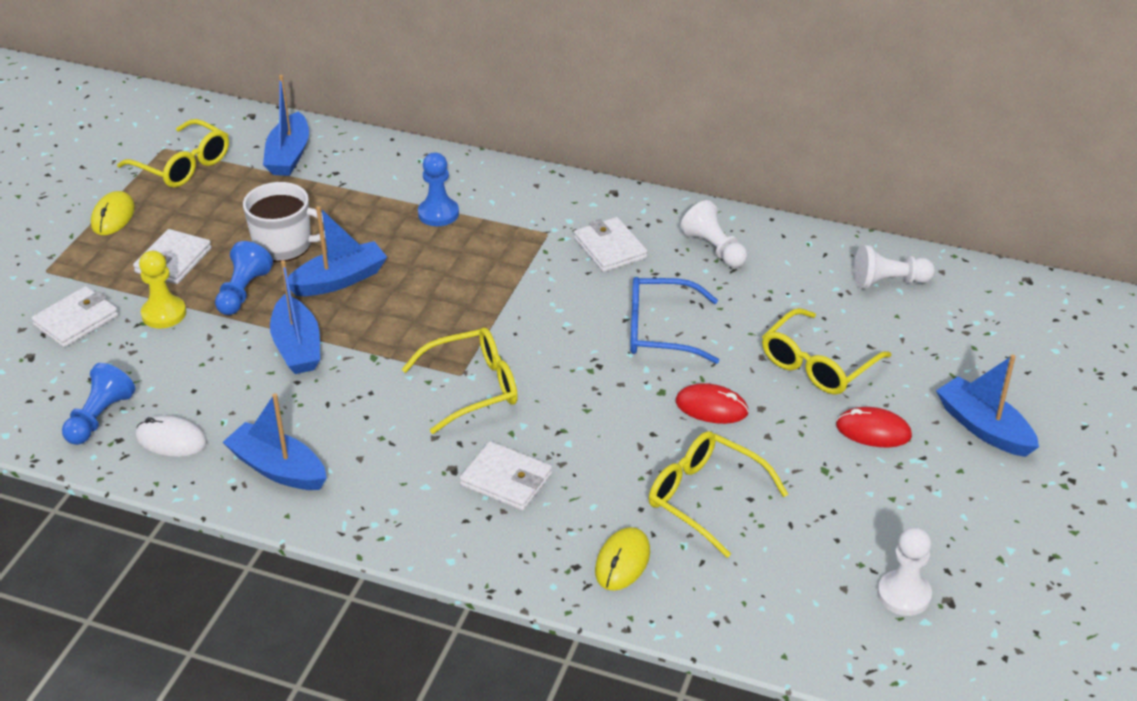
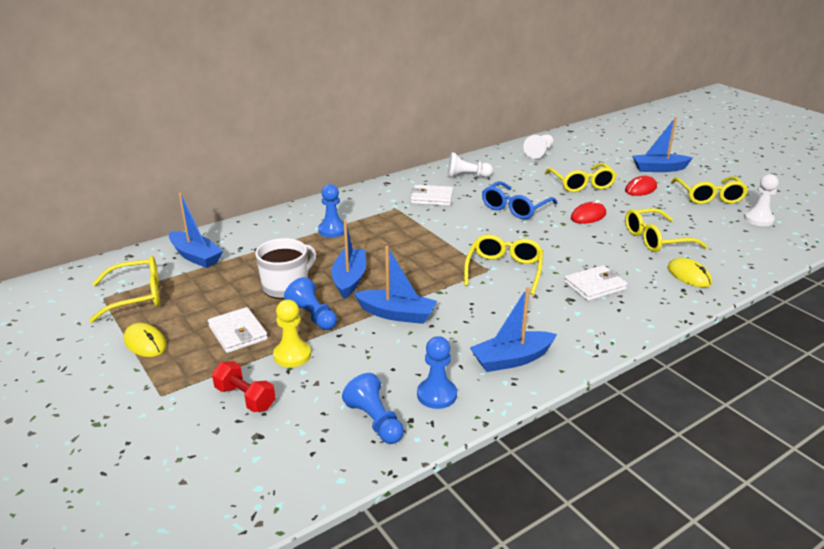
camera: 55 degrees left, 10 degrees down
white wallet [32,286,118,348] -> red dumbbell [212,361,276,412]
white mouse [136,415,207,457] -> blue pawn [417,336,457,409]
none -> yellow glasses [671,176,748,204]

